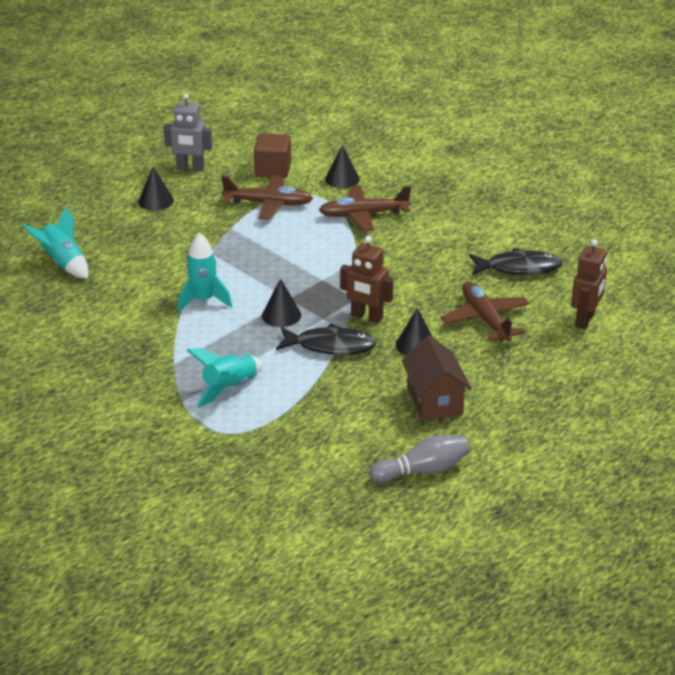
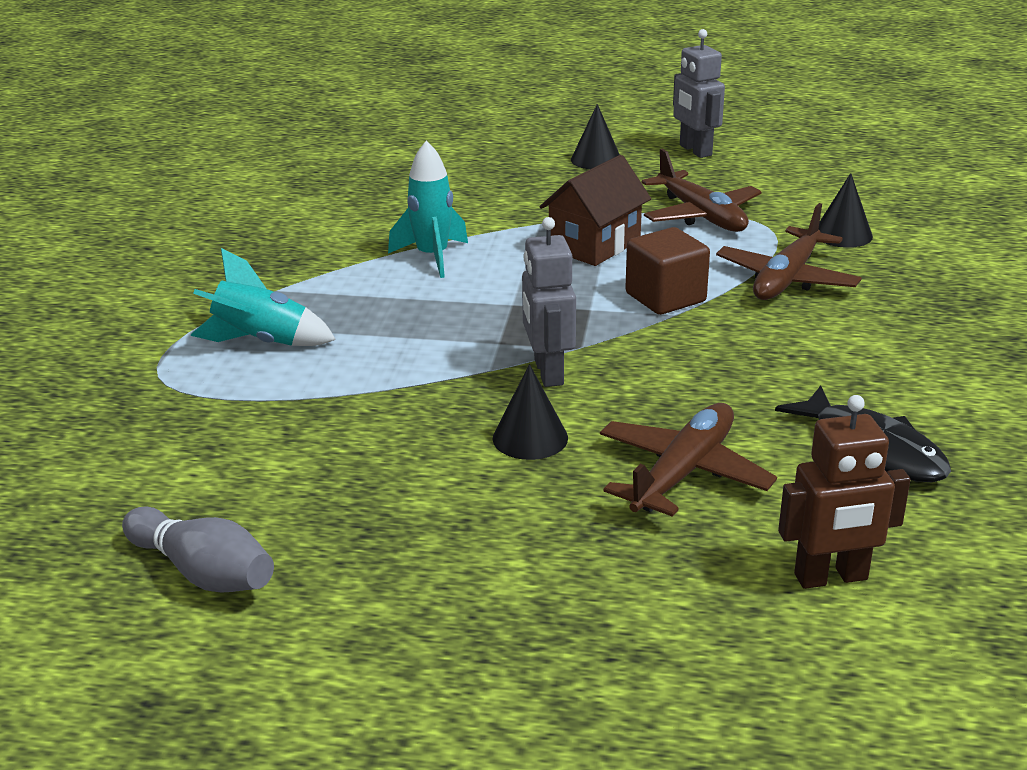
camera: 55 degrees right, 5 degrees down
turquoise rocket [22,207,89,279] -> none
brown cube [254,133,291,178] -> brown cube moved to [625,227,710,315]
black cone [262,278,301,327] -> none
black fish [276,324,376,355] -> none
brown plane [319,185,411,231] -> brown plane turned 105 degrees counterclockwise [716,203,862,300]
brown robot [340,236,393,323] -> grey robot [522,217,576,387]
brown house [401,335,472,421] -> brown house moved to [540,155,651,266]

